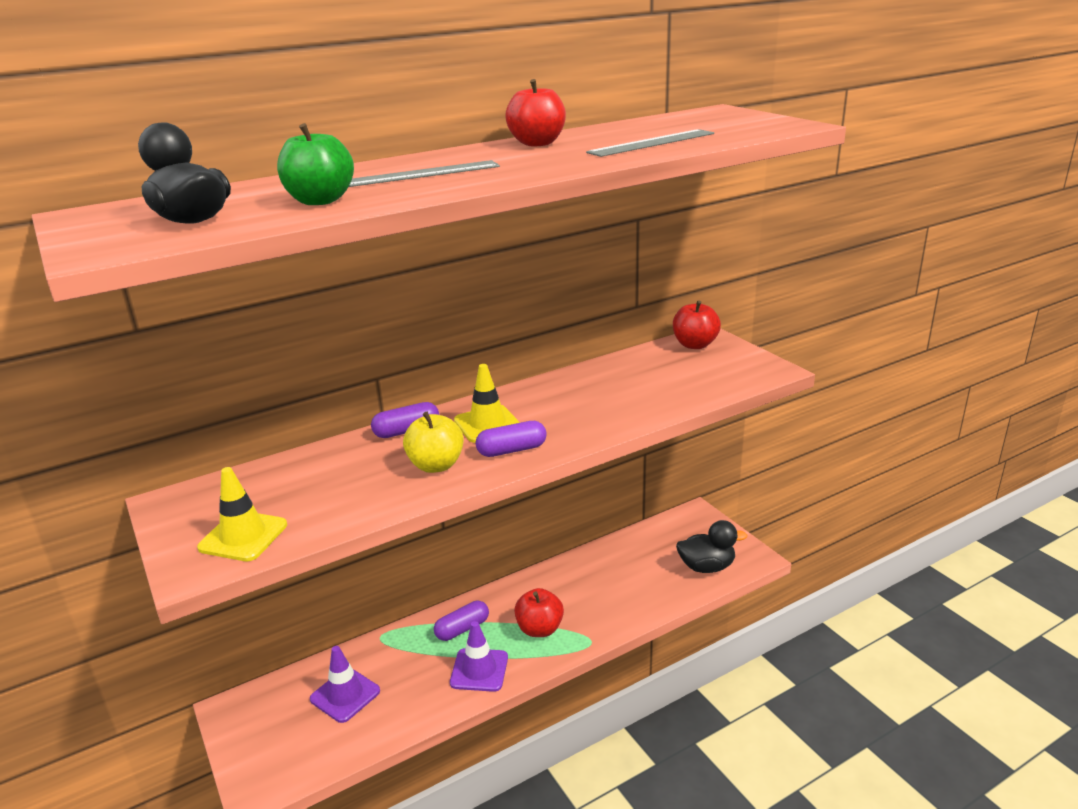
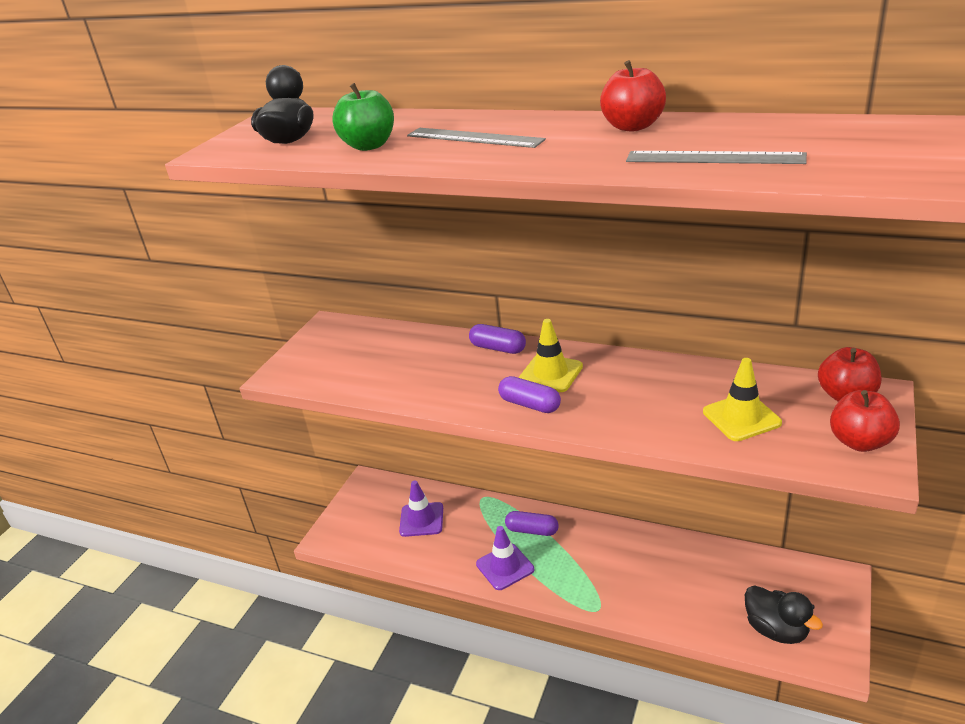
camera: 55 degrees right, 5 degrees up
yellow traffic cone [197,467,287,561] -> yellow traffic cone moved to [703,358,782,441]
yellow apple [403,412,464,473] -> none
red apple [514,588,564,637] -> red apple moved to [830,390,900,452]

